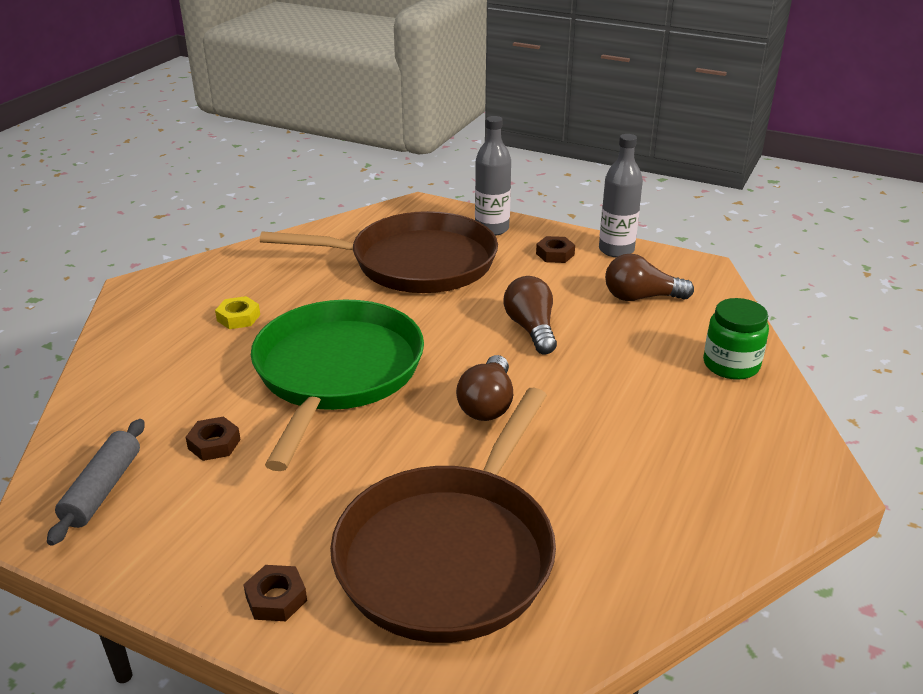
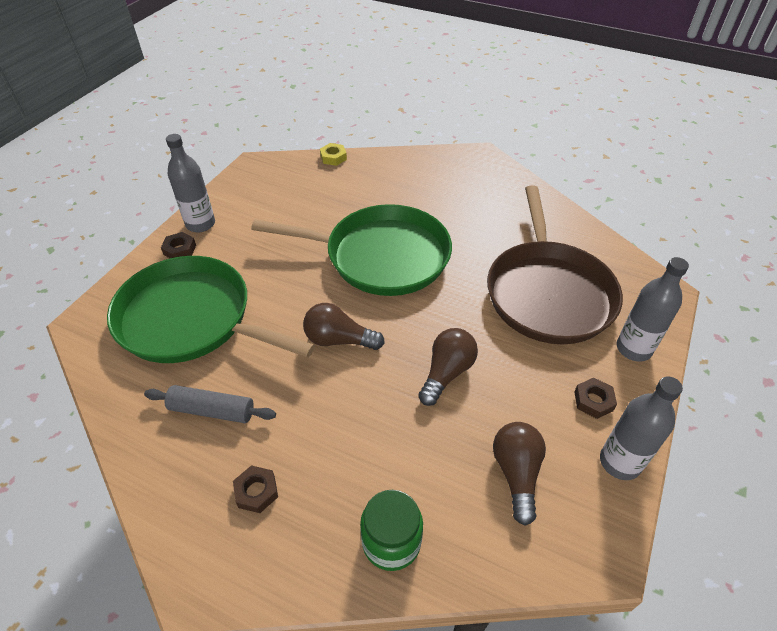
camera: 90 degrees right, 15 degrees up
grey rolling pin [47,419,145,546] -> grey rolling pin moved to [144,385,276,423]
brown nut [185,416,241,461] -> brown nut moved to [233,465,278,513]
yellow nut [215,296,260,329] -> yellow nut moved to [320,143,347,166]
brown pan [330,388,556,643] -> green pan [107,256,315,363]
brown light bulb [503,276,557,354] -> brown light bulb turned 45 degrees counterclockwise [418,328,478,406]
none -> grey bottle [166,134,215,232]

